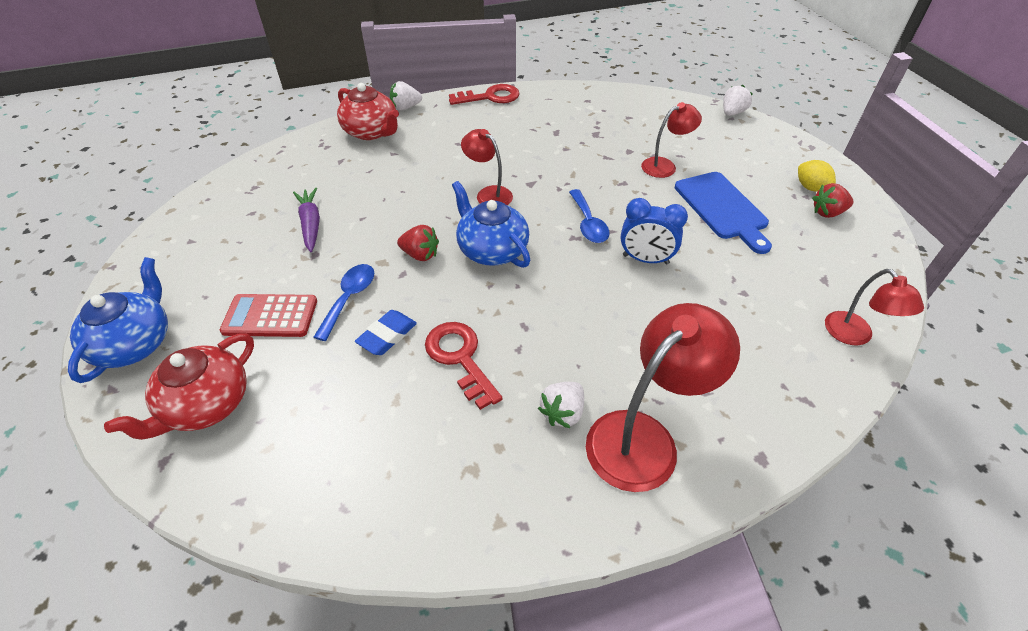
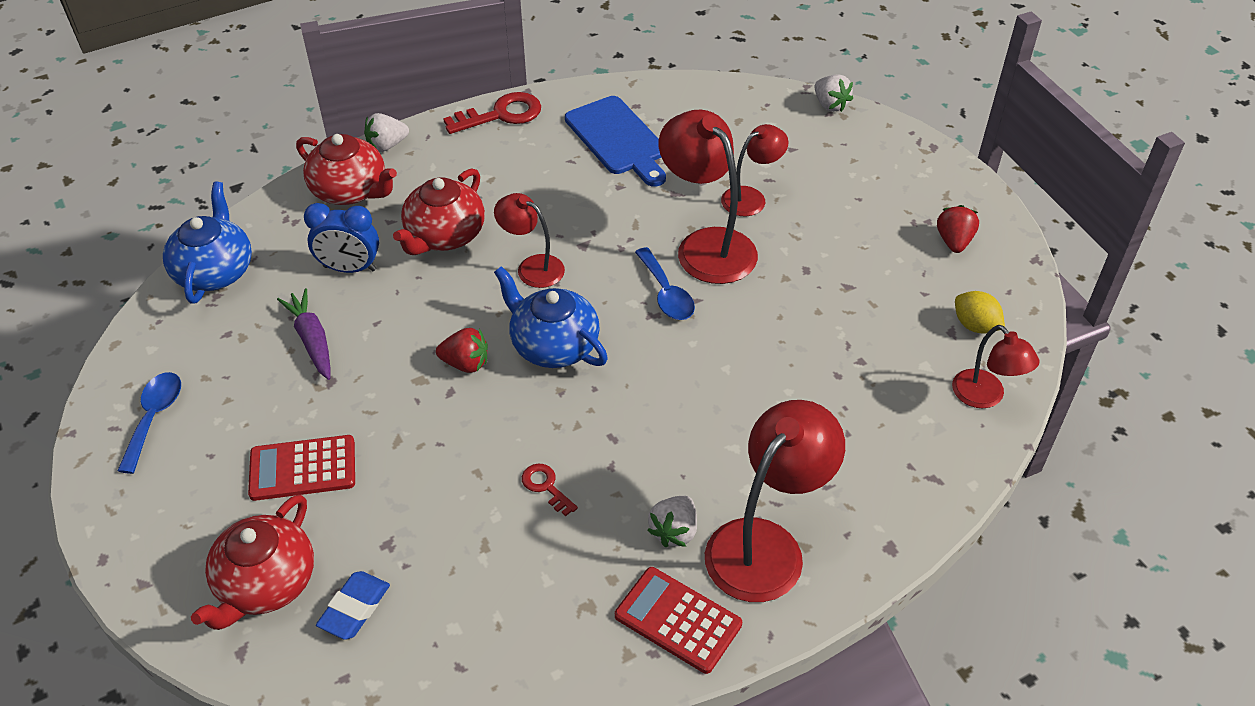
camera: 10 degrees left, 0 degrees up
blue teapot [68,257,168,383] -> blue teapot moved to [163,182,252,304]
blue spoon [313,264,374,341] -> blue spoon moved to [117,372,181,474]
blue eraser [355,310,417,355] -> blue eraser moved to [316,571,390,640]
red key [425,322,503,410] -> red key [522,464,578,516], size x0.54
blue clock [621,198,688,264] -> blue clock moved to [304,203,379,273]
blue cutting board [675,172,772,254] -> blue cutting board moved to [565,96,666,187]
white strawberry [723,85,753,116] -> white strawberry turned 120 degrees clockwise [814,74,853,112]
yellow lemon [798,160,836,192] -> yellow lemon moved to [955,291,1005,334]
red strawberry [812,183,854,218] -> red strawberry turned 120 degrees clockwise [937,205,979,253]
none -> red teapot [393,168,485,255]
none -> red calculator [615,567,742,674]
none -> red lamp [659,110,758,284]

